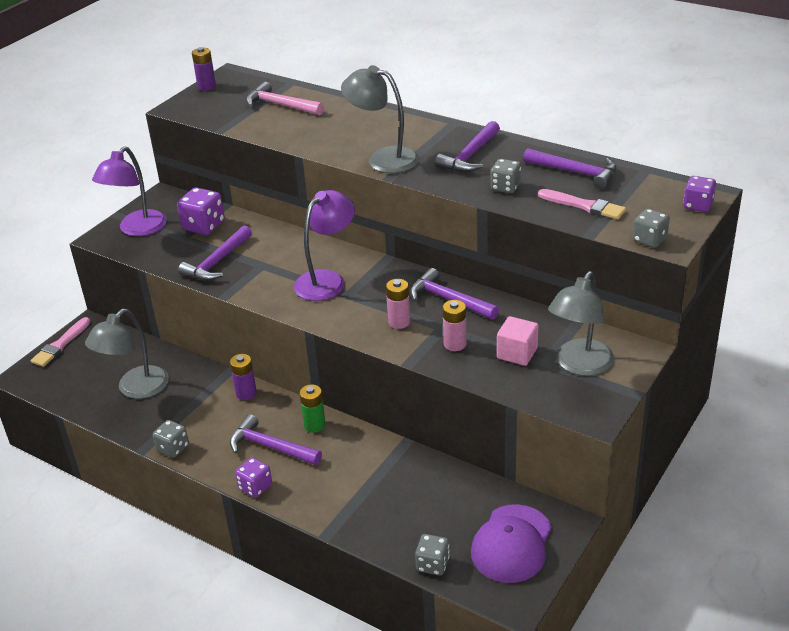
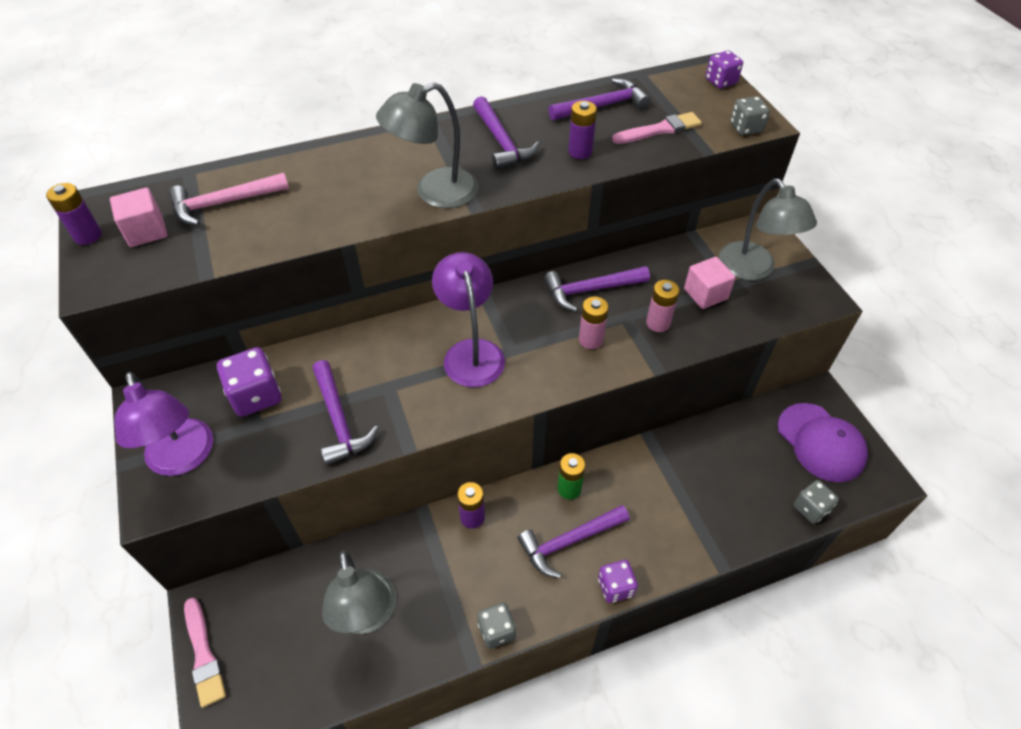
camera: 55 degrees left, 15 degrees up
grey dice [491,159,521,193] -> purple battery [568,101,597,159]
none -> pink cube [110,188,167,247]

